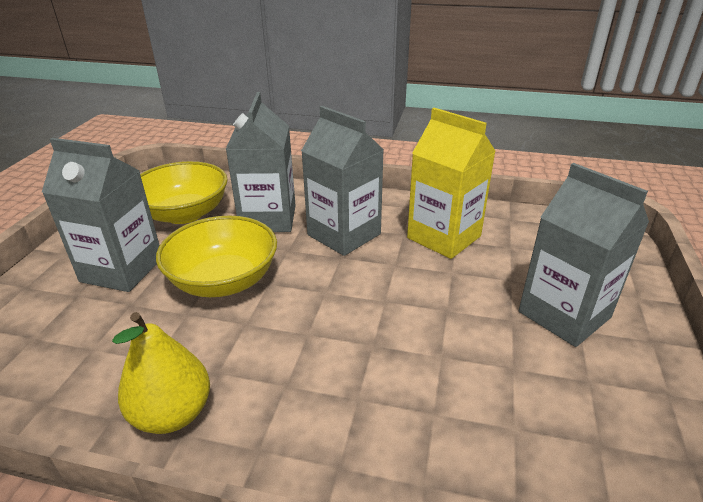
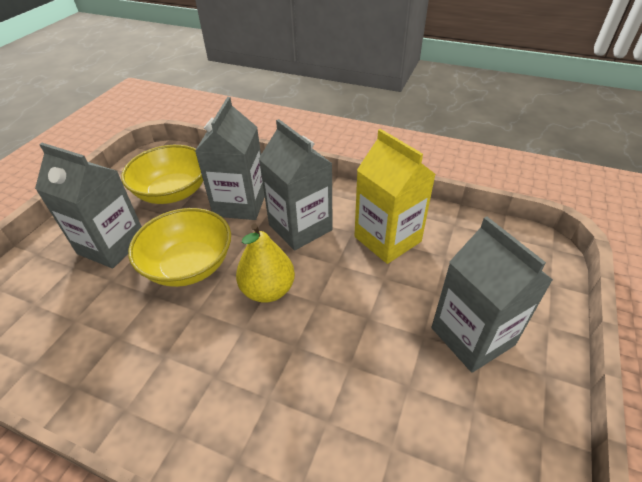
camera: 10 degrees right, 10 degrees up
yellow pear [112,312,210,434] -> yellow pear moved to [236,224,295,303]

